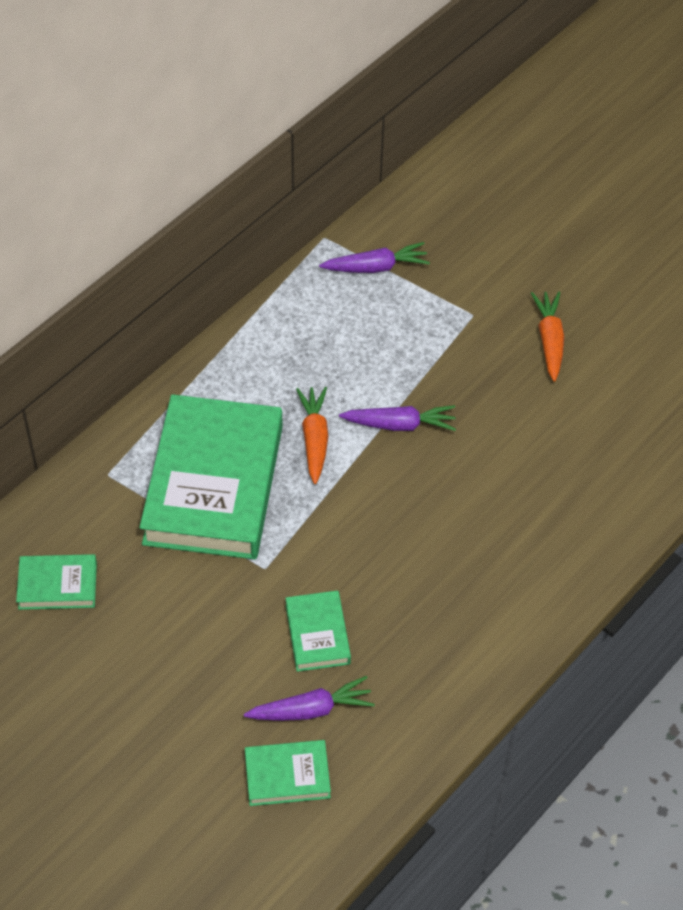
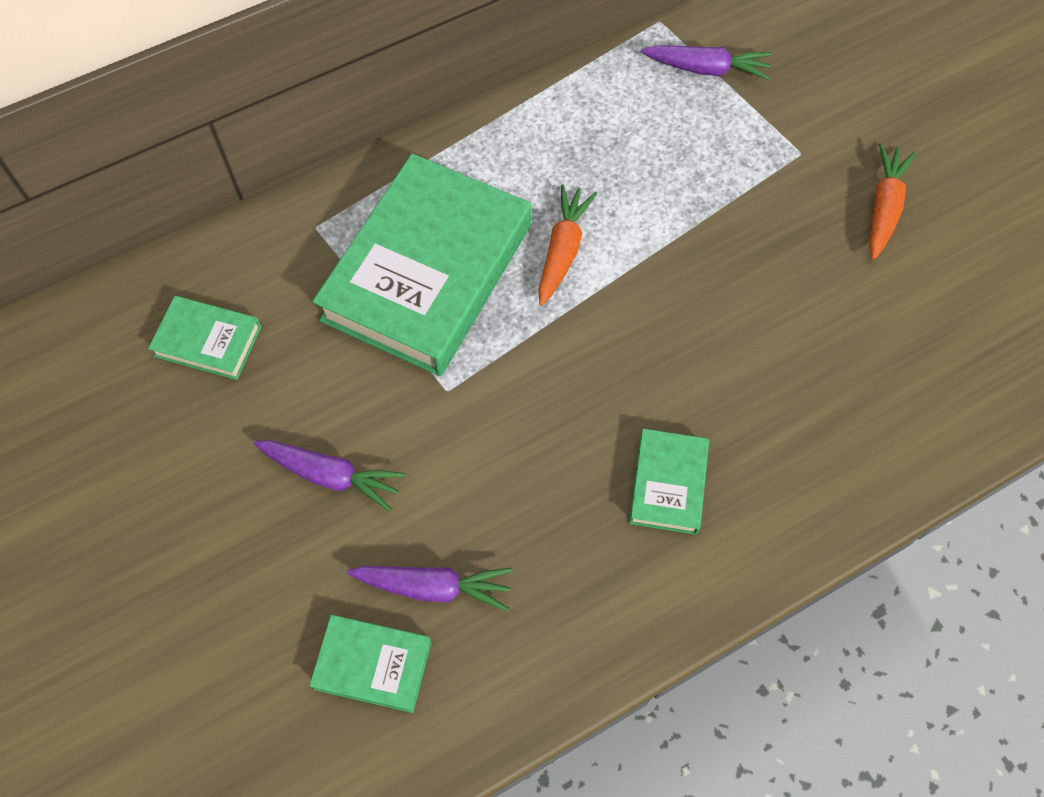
camera: 20 degrees right, 10 degrees up
green book [286,590,351,672] -> green book moved to [629,429,709,535]
purple carrot [339,405,456,431] -> purple carrot moved to [253,440,405,512]

